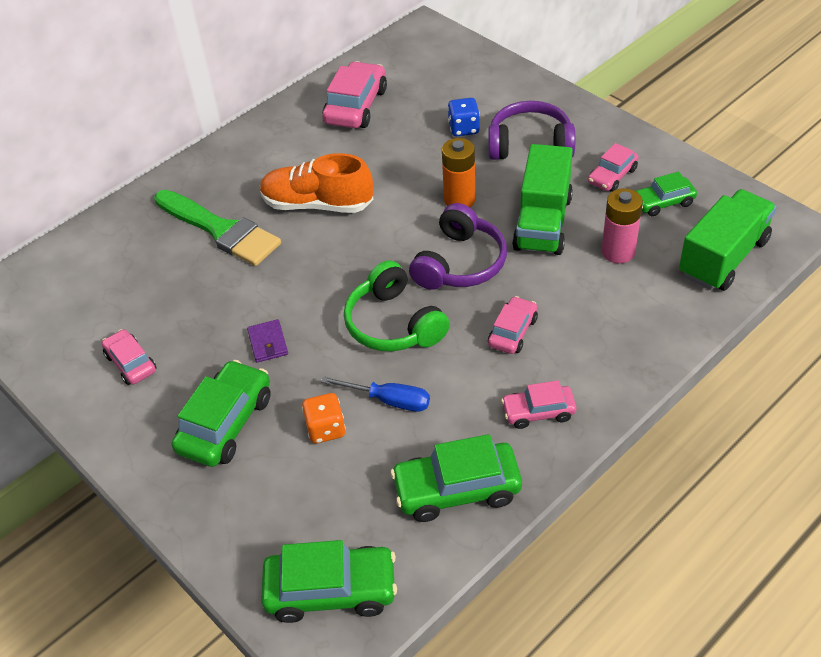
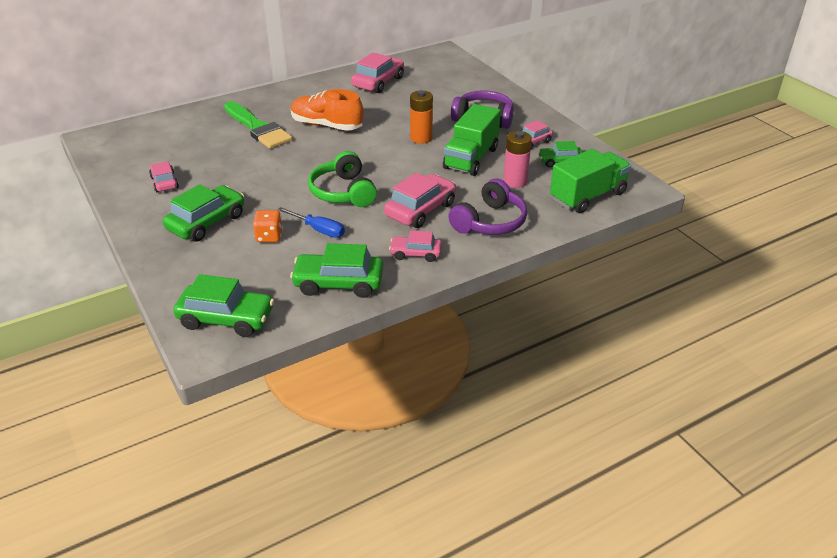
camera: 10 degrees right, 10 degrees down
purple wallet [247,319,288,363] -> none
purple headphones [409,203,507,290] -> purple headphones moved to [448,179,527,235]
blue dice [448,98,480,136] -> none
pink car [488,296,538,354] -> pink car [384,173,456,228], size x1.66

